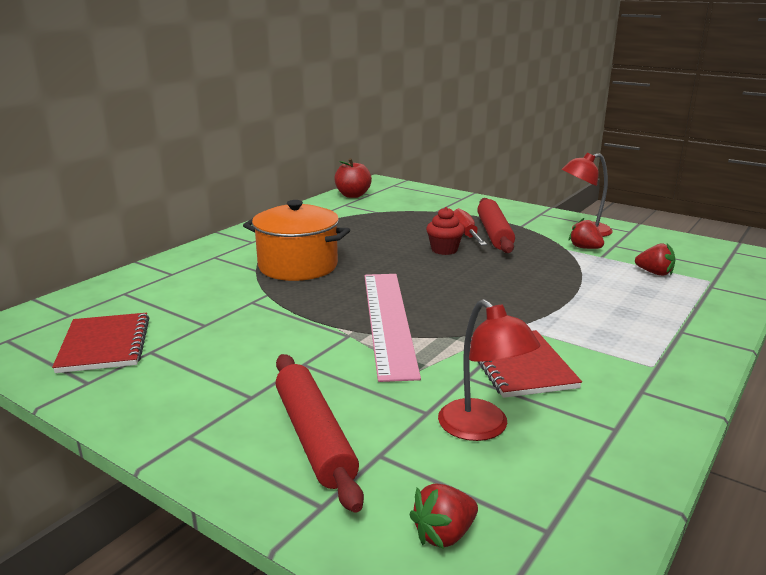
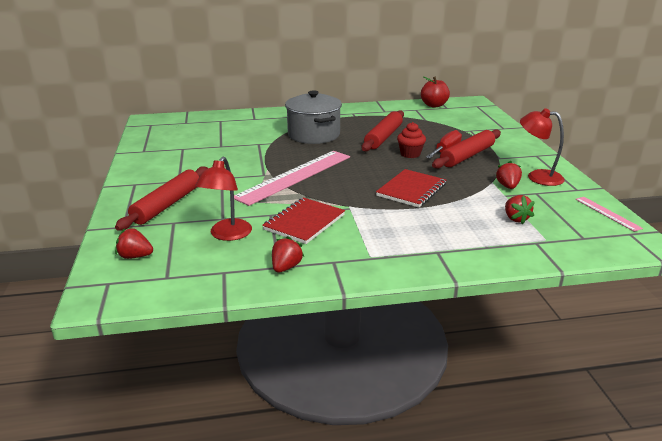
camera: 45 degrees right, 5 degrees up
red notebook [52,313,149,373] -> red notebook moved to [376,169,446,208]
orange pot [243,200,350,281] -> grey pot [285,90,342,144]
none -> red strawberry [272,236,304,273]
none -> red rolling pin [362,110,404,152]
none -> pink ruler [575,197,643,232]

